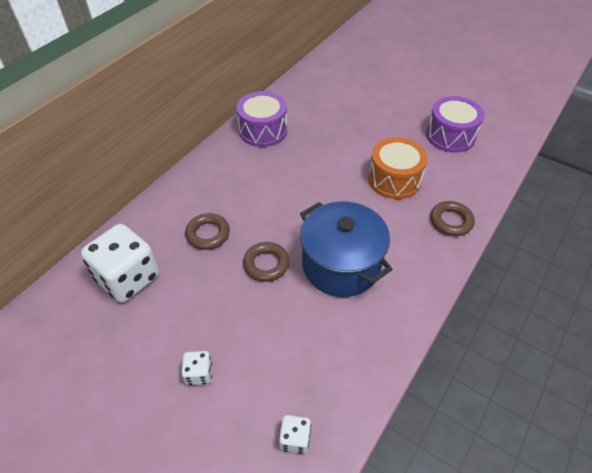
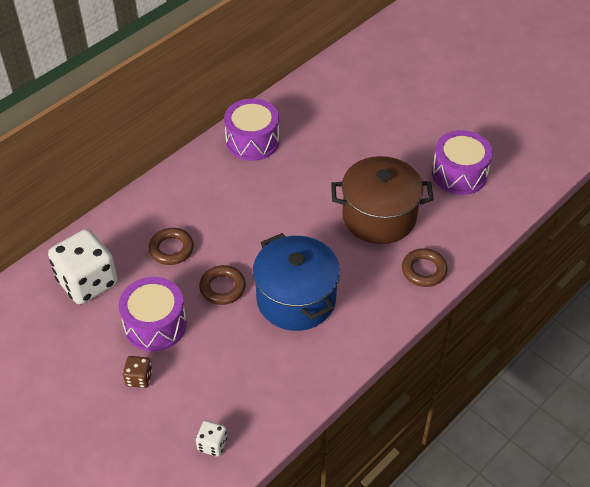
camera: 10 degrees right, 0 degrees up
white dice [181,351,212,385] -> brown dice [123,356,152,388]
orange drum [368,137,428,199] -> brown pot [331,156,434,244]
none -> purple drum [119,277,187,351]

